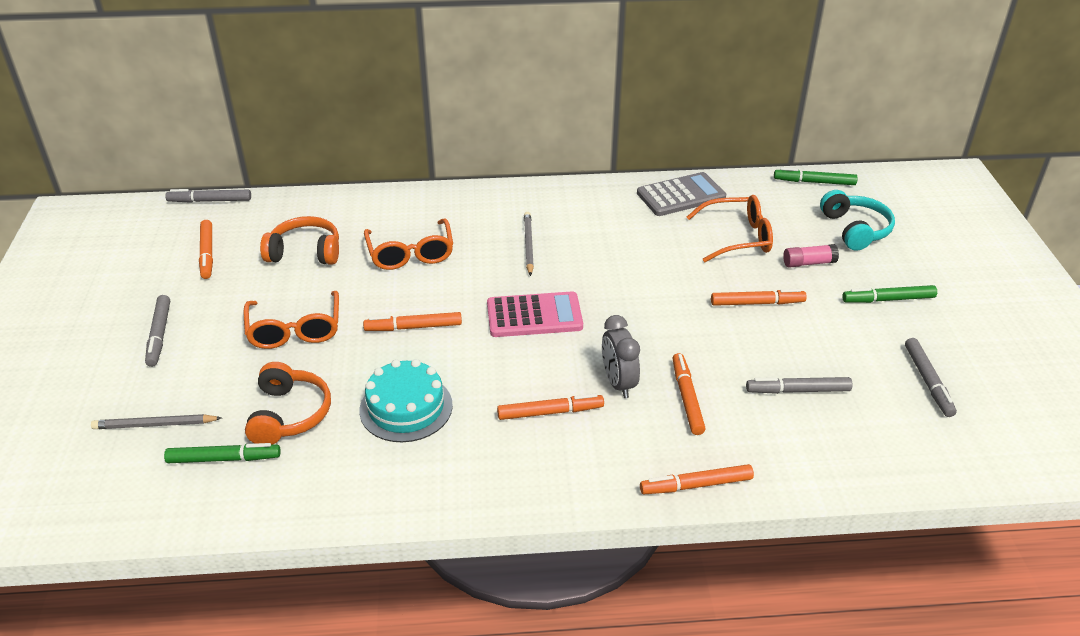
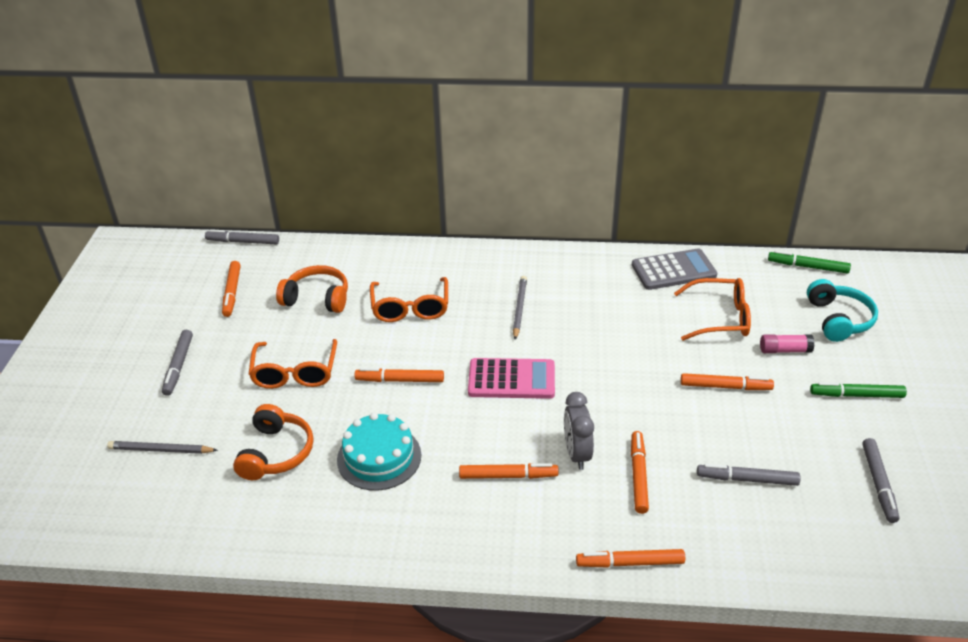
camera: 10 degrees right, 0 degrees up
green marker [164,443,281,463] -> none

